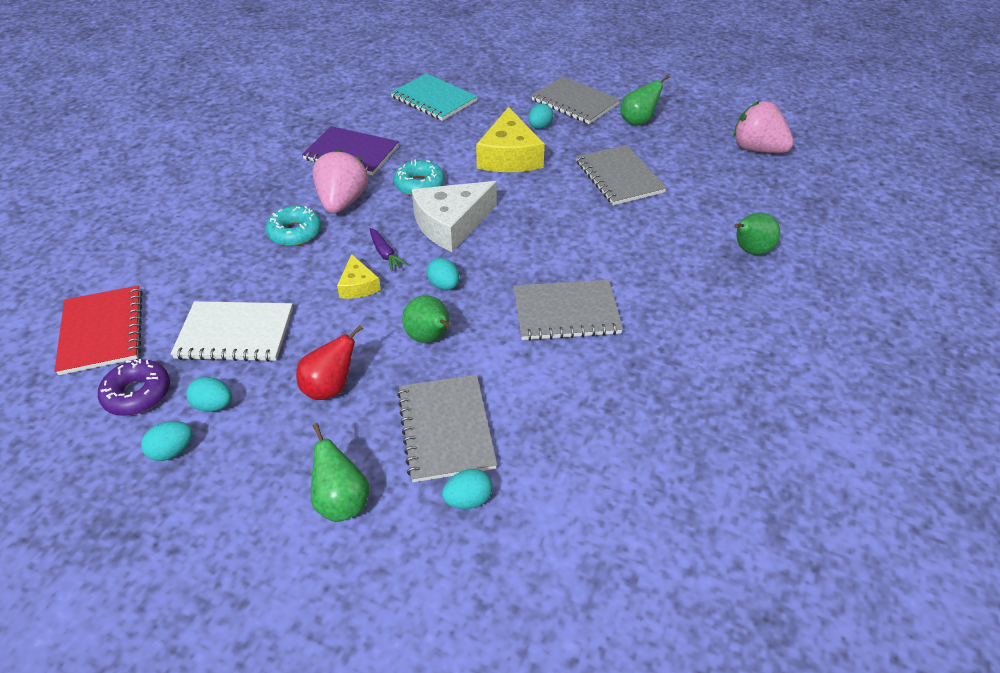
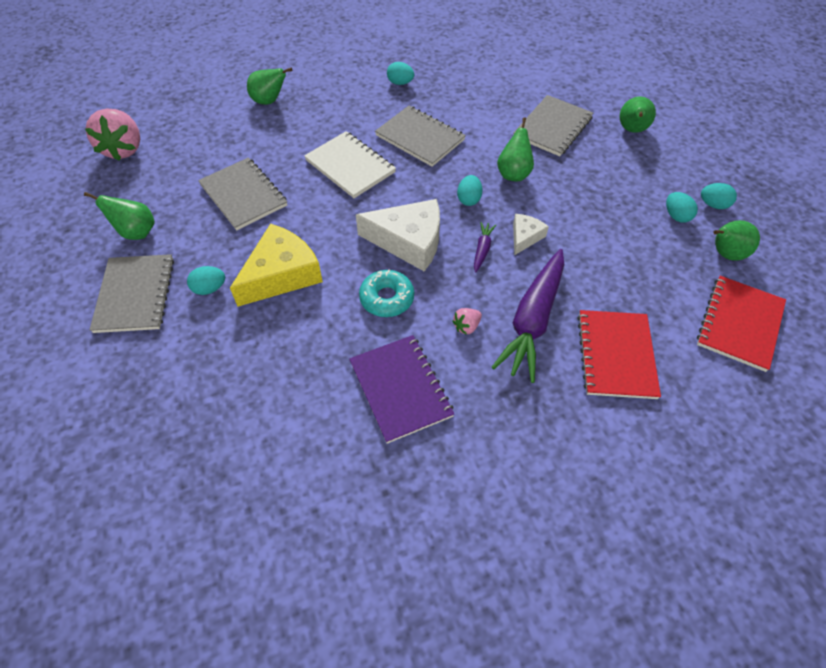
camera: 135 degrees left, 10 degrees up
purple donut [98,359,170,416] -> green pear [714,220,760,261]
white notebook [171,301,293,362] -> white notebook moved to [304,131,396,198]
turquoise donut [266,206,321,246] -> purple carrot [491,249,564,383]
red pear [296,325,363,400] -> none
pink strawberry [313,149,368,213] -> pink strawberry [452,308,482,335], size x0.45
yellow cheese [337,254,381,299] -> white cheese [513,214,549,255]
turquoise notebook [390,73,478,121] -> none
turquoise egg [442,469,492,509] -> turquoise egg moved to [387,62,414,85]
grey notebook [576,145,667,205] -> grey notebook turned 60 degrees counterclockwise [198,158,287,230]
none -> red notebook [577,310,661,399]

